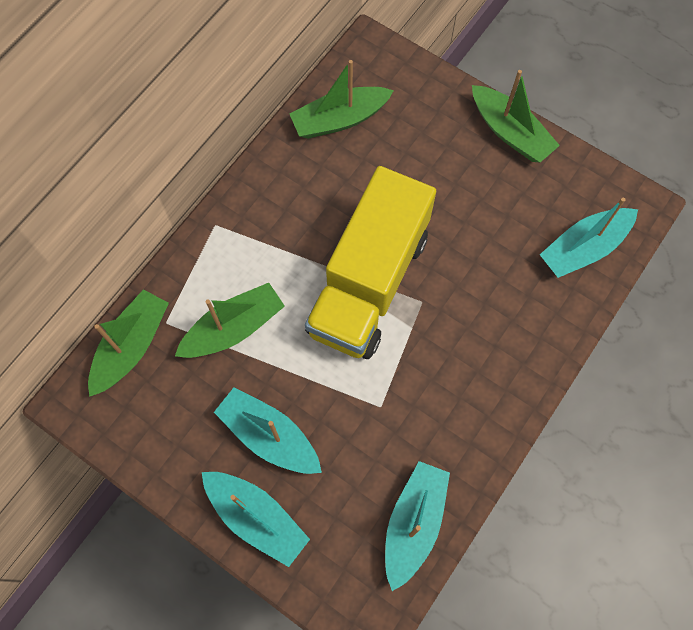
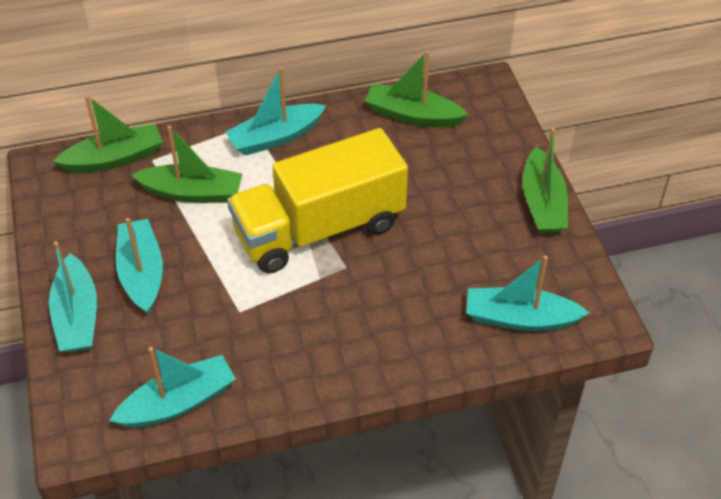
camera: 40 degrees right, 20 degrees down
none -> turquoise boat [225,67,326,156]

